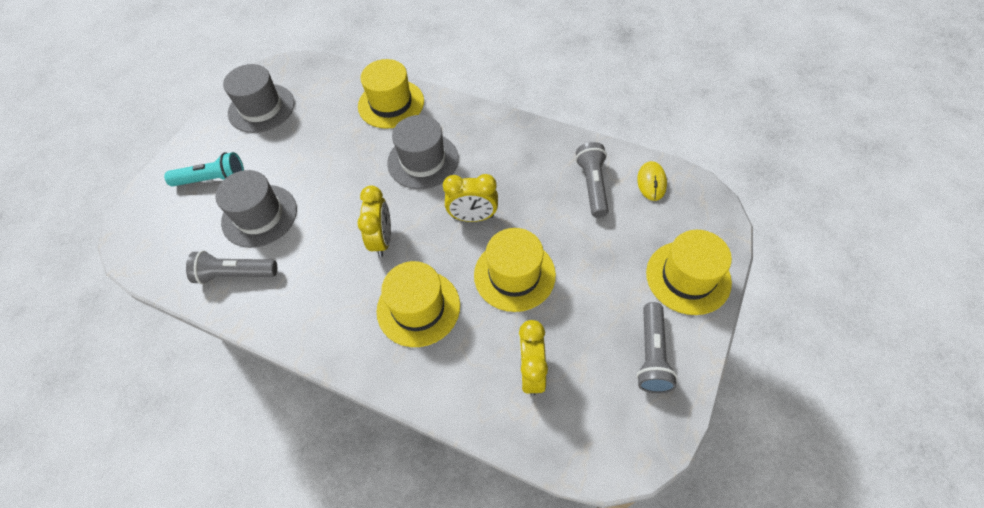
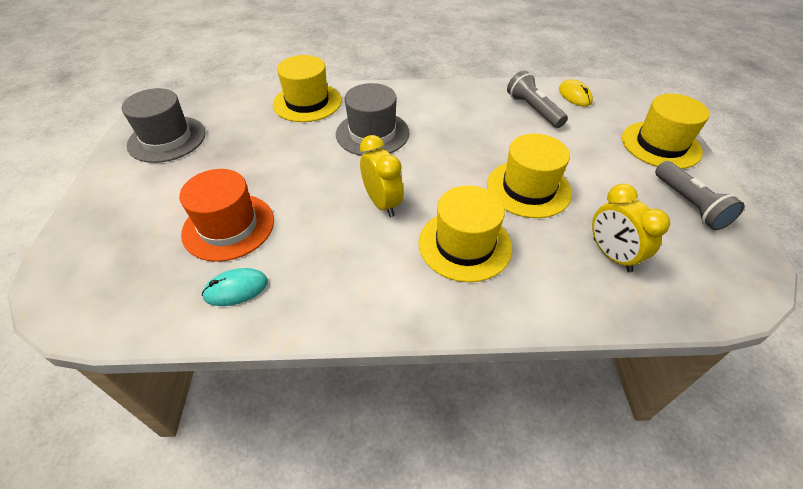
camera: 30 degrees left, 10 degrees down
turquoise flashlight [164,152,244,186] -> none
grey flashlight [186,250,277,284] -> turquoise mouse [202,268,268,306]
grey hat [215,170,297,248] -> orange hat [179,169,274,262]
yellow clock [443,174,498,222] -> none

